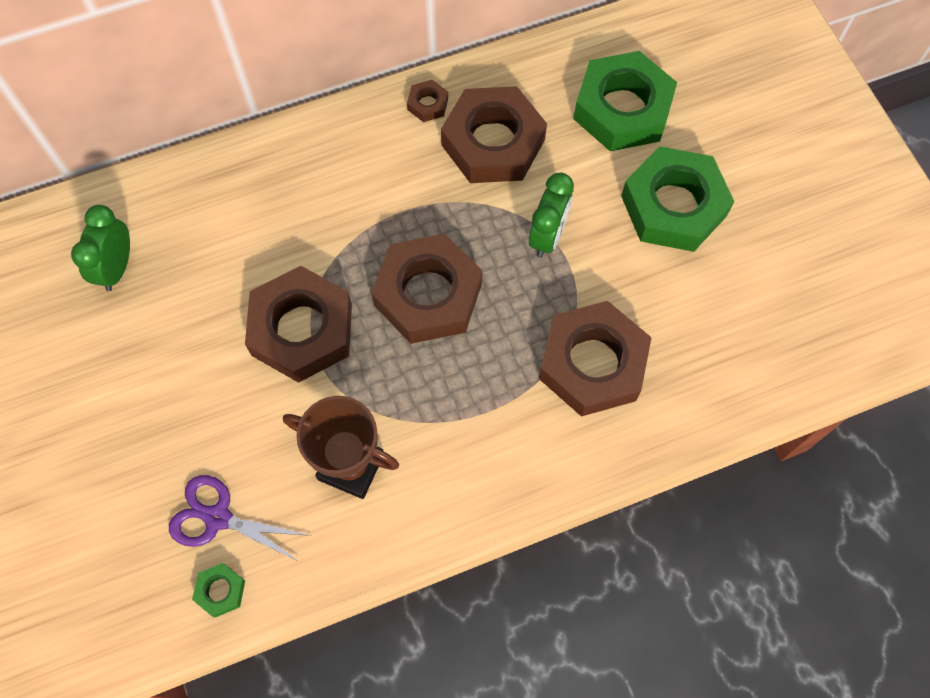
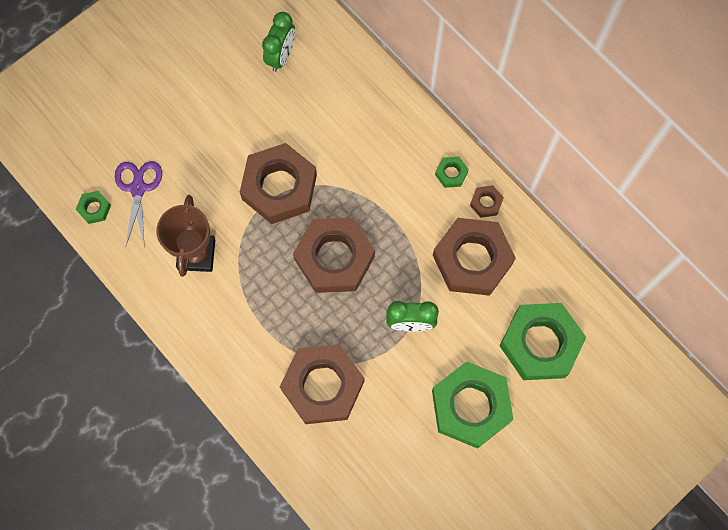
camera: 70 degrees right, 5 degrees up
green clock [71,205,130,291] -> green clock turned 120 degrees clockwise [262,12,295,72]
none -> green nut [435,157,469,188]

